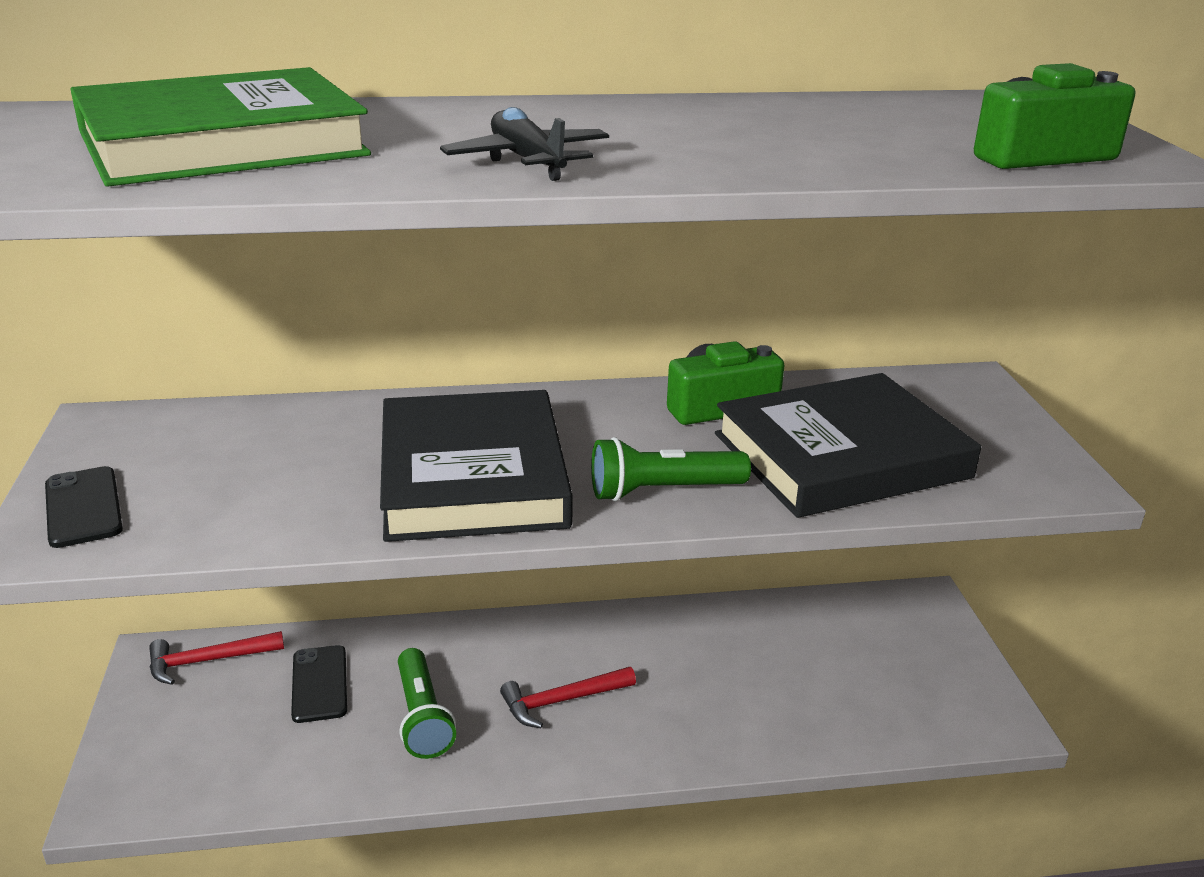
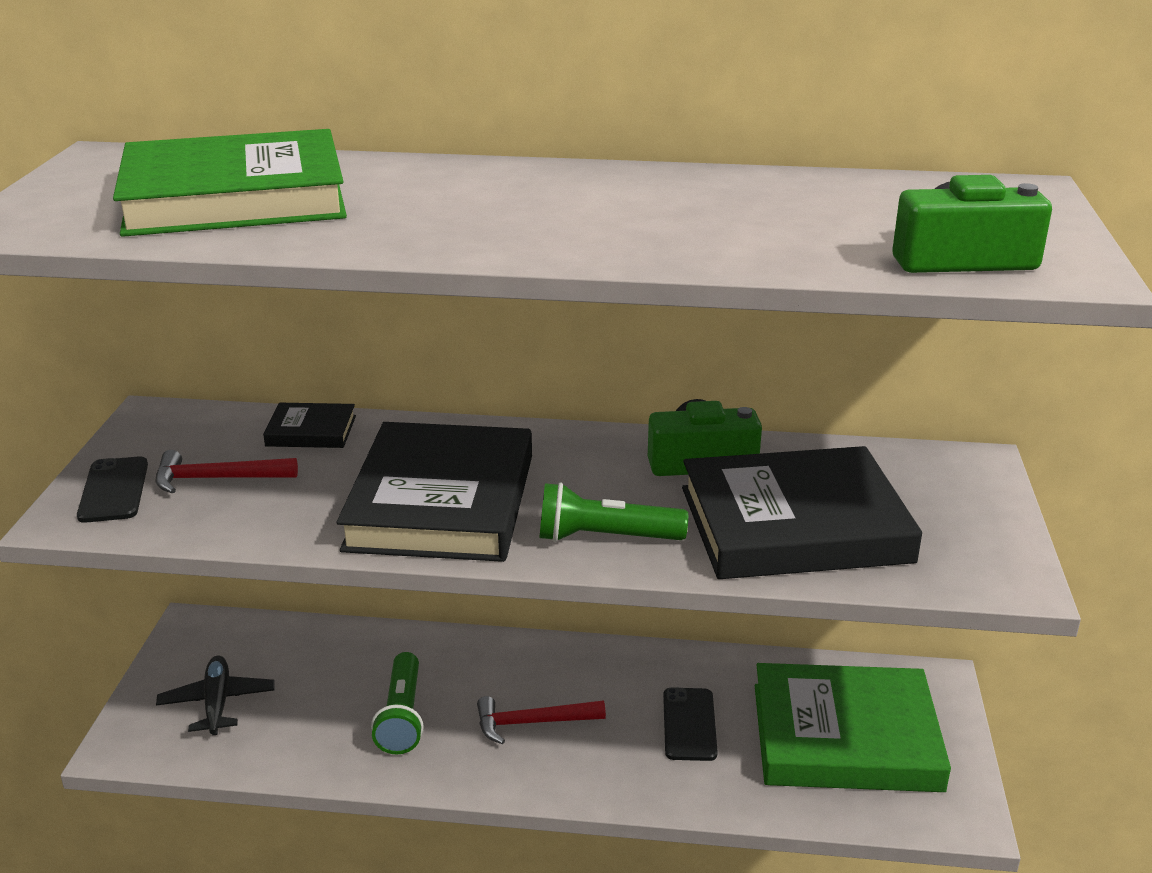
camera: 15 degrees right, 0 degrees up
red hammer [149,631,284,685] -> red hammer moved to [156,450,298,494]
black phone [291,645,347,723] -> black phone moved to [663,687,718,761]
black plane [440,107,609,181] -> black plane moved to [156,656,275,735]
none -> black book [263,403,356,448]
none -> green book [755,663,951,792]

